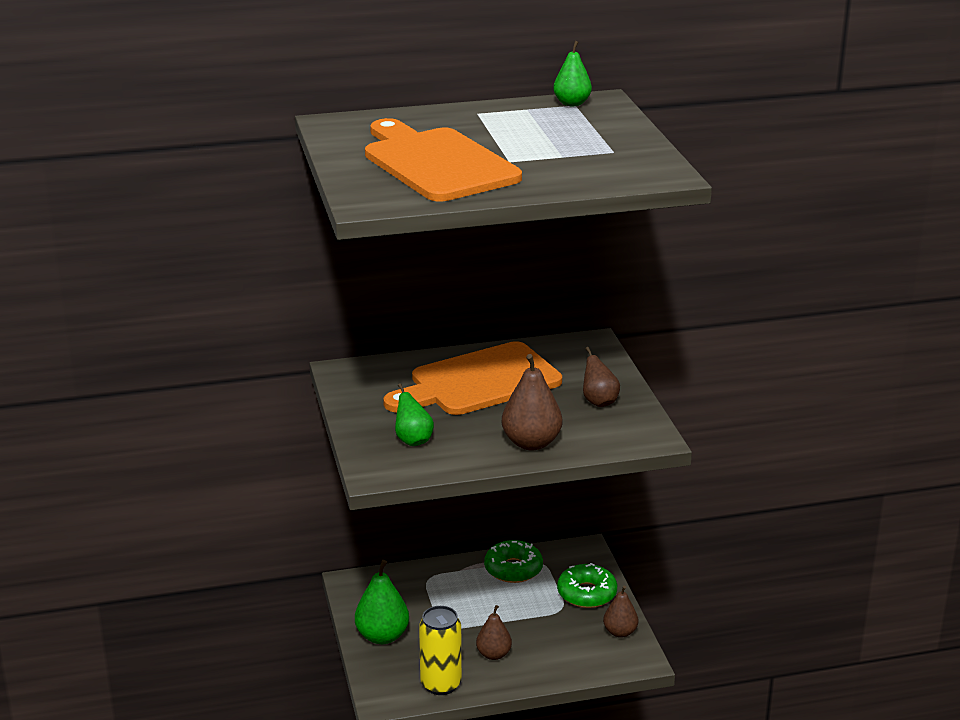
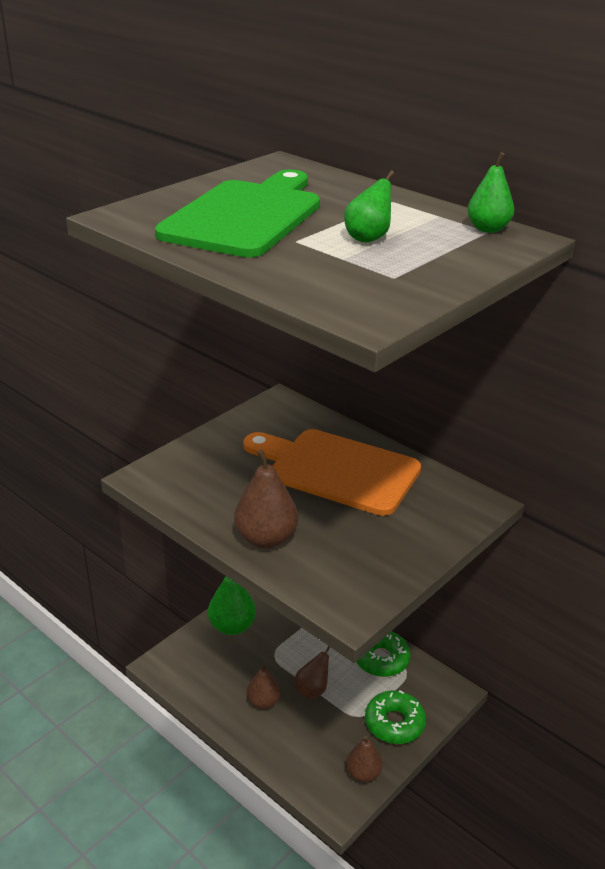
camera: 55 degrees right, 5 degrees up
orange cutting board [365,118,522,202] -> green cutting board [155,170,320,257]
green pear [395,383,434,446] -> green pear moved to [344,170,394,243]
yellow can [419,606,462,695] -> none
brown pear [583,347,620,407] -> brown pear moved to [295,646,331,699]

